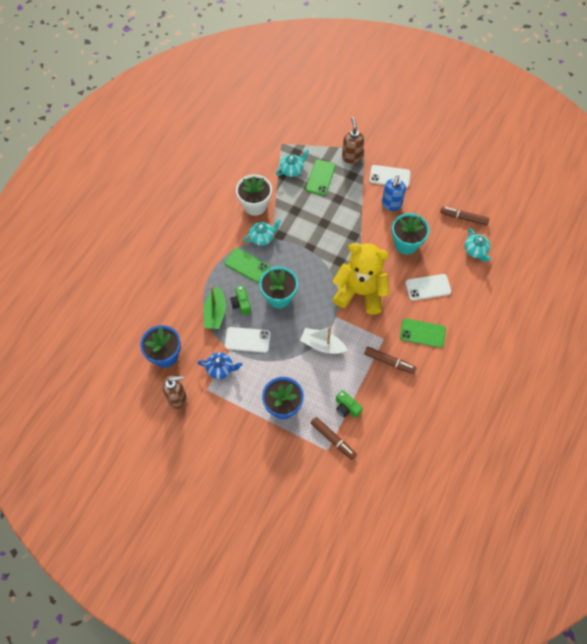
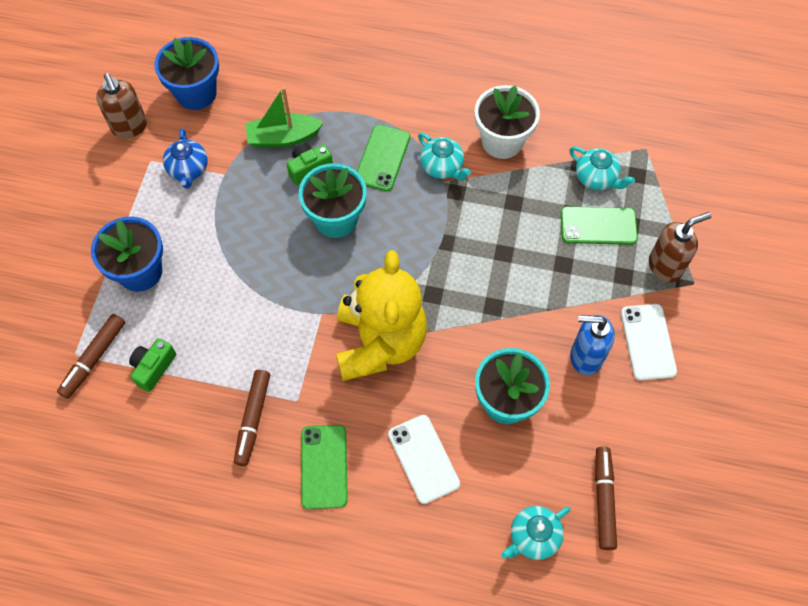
camera: 75 degrees right, 0 degrees up
white phone [225,327,271,353] -> none
white boat [300,327,347,354] -> none

